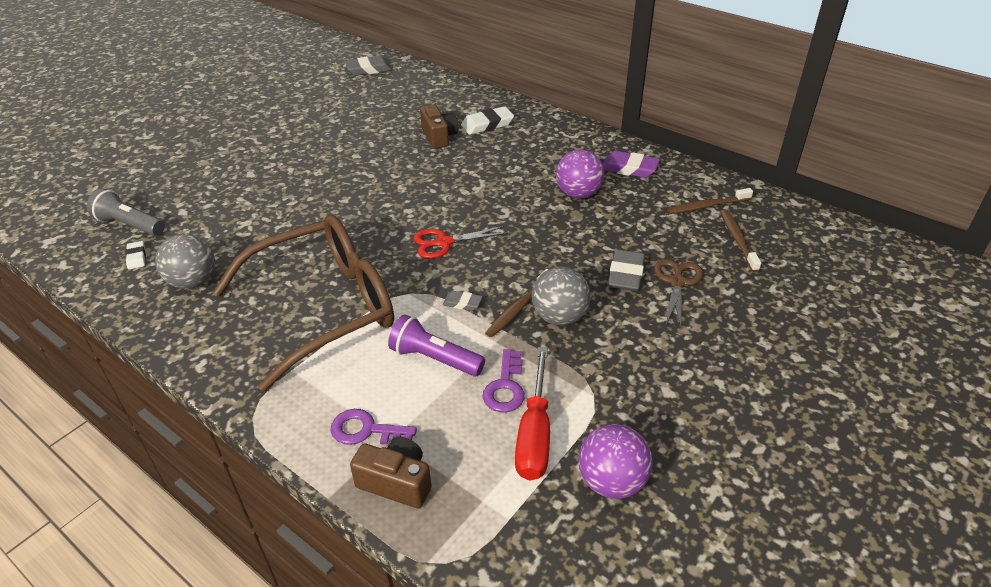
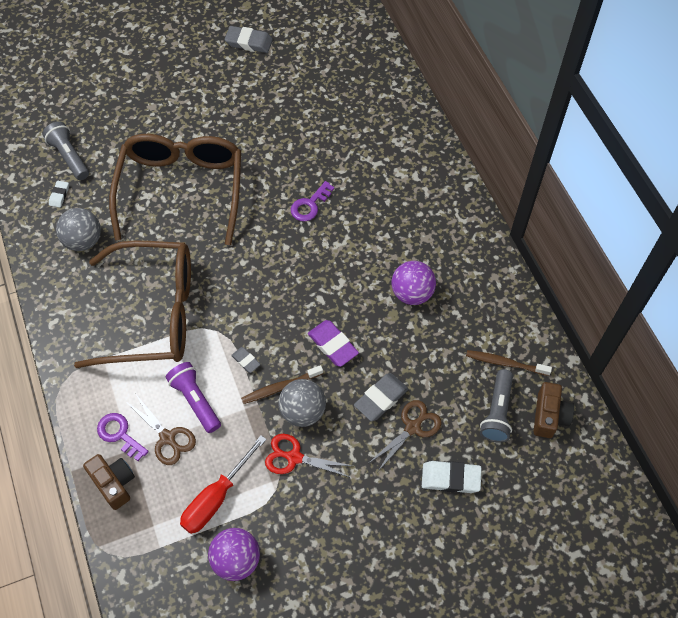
camera: 30 degrees right, 20 degrees up
grey eraser [345,56,392,76] -> grey eraser moved to [225,26,273,53]
red scissors [413,226,508,259] -> red scissors moved to [265,434,352,478]
brown camera [420,105,458,149] -> brown camera moved to [534,382,574,438]
white eraser [461,106,514,135] -> white eraser moved to [422,461,481,493]
purple key [483,349,525,413] -> purple key moved to [291,181,334,221]
purple eraser [603,151,660,178] -> purple eraser moved to [308,320,359,367]
brown toothbrush [720,210,761,272] -> grey flashlight [480,369,513,443]
none -> brown glasses [109,134,241,245]
none -> brown scissors [128,393,196,465]

